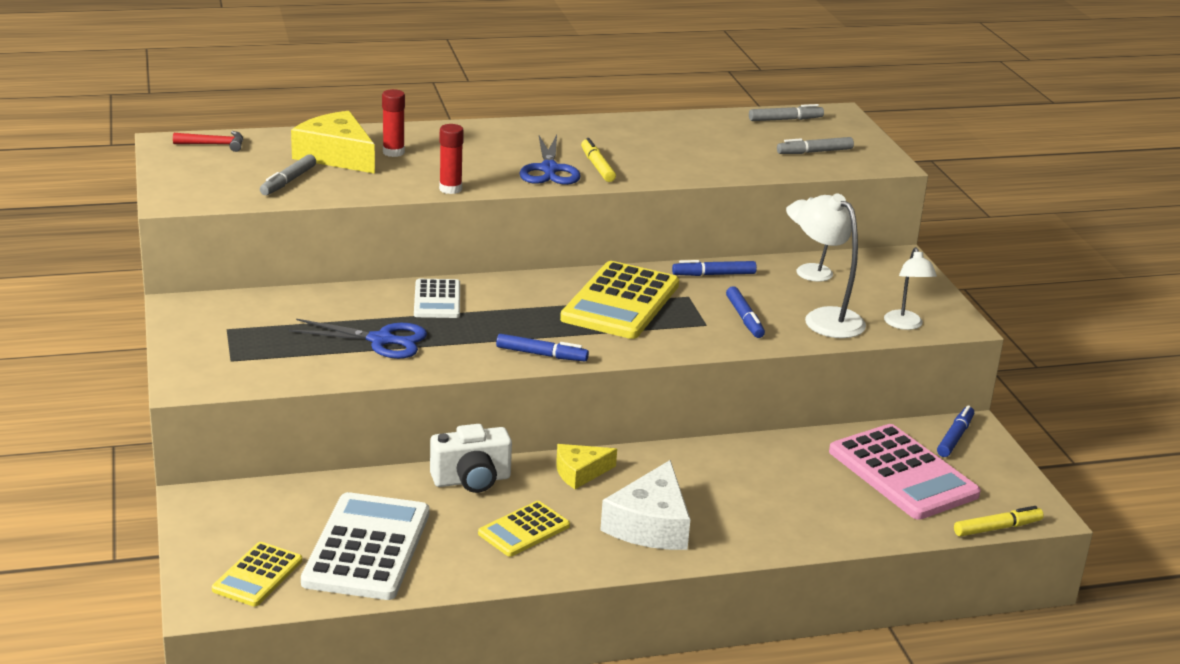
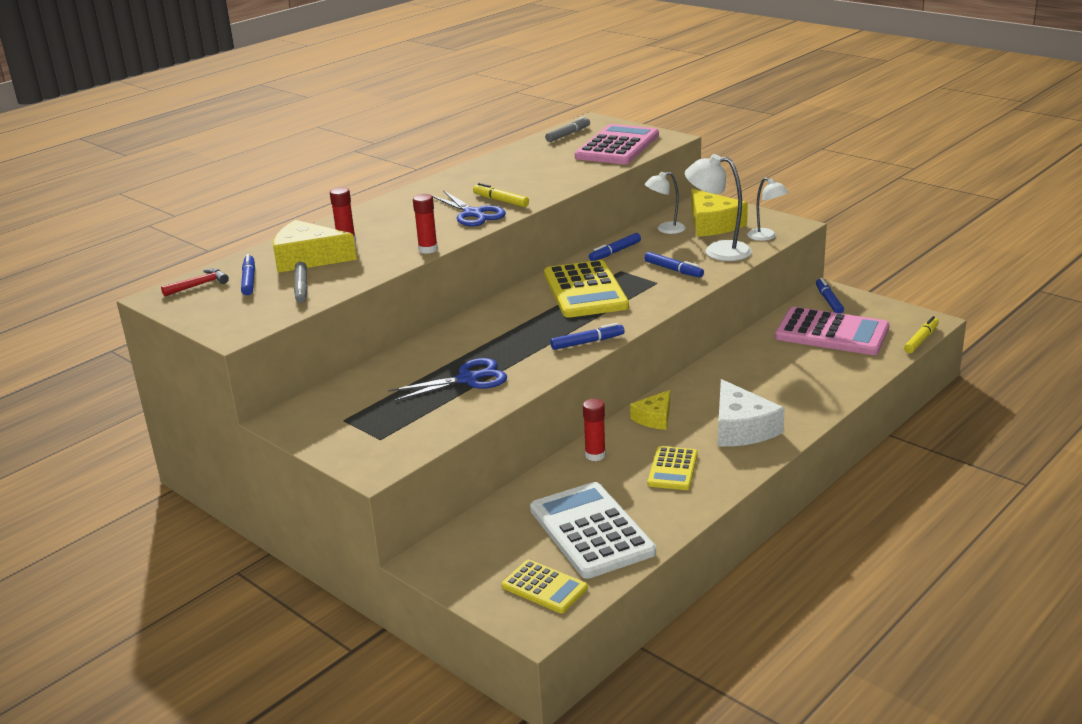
camera: 30 degrees left, 0 degrees up
yellow calculator [212,542,302,606] -> yellow calculator turned 45 degrees counterclockwise [502,559,588,613]
white calculator [414,279,460,318] -> none
white camera [430,424,512,493] -> red glue stick [583,399,606,461]
grey marker [777,137,854,154] -> pink calculator [575,124,659,164]
none -> blue marker [241,254,255,295]
none -> yellow cheese [691,189,748,237]

